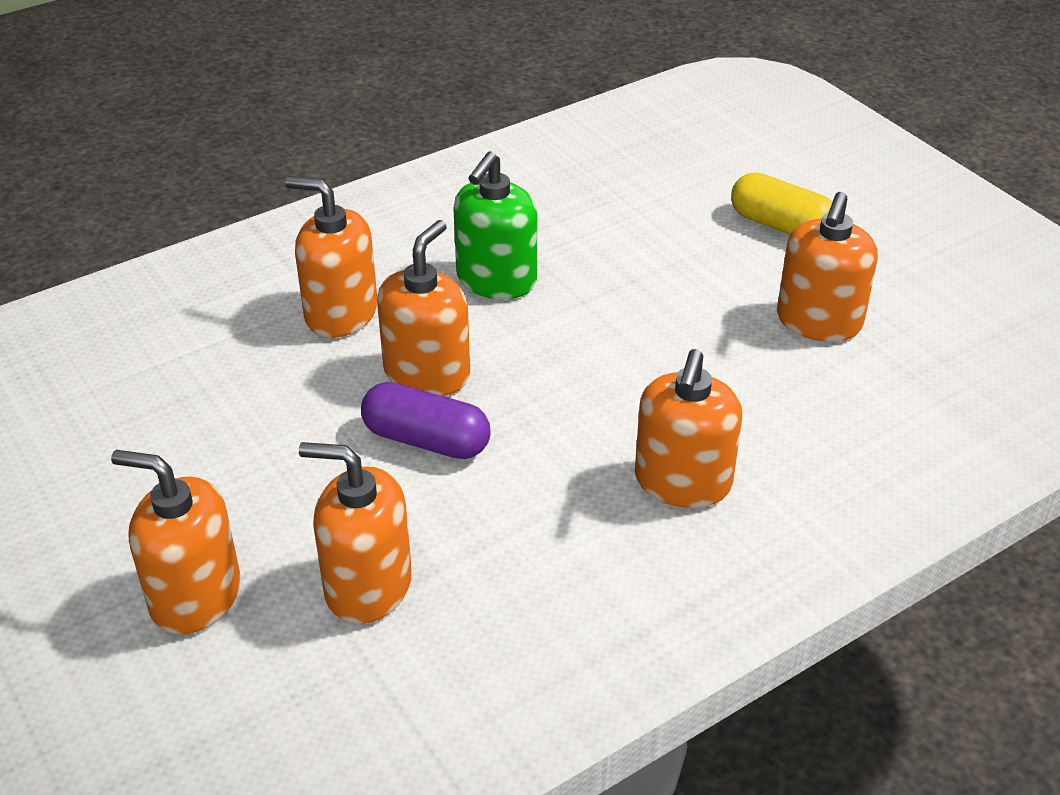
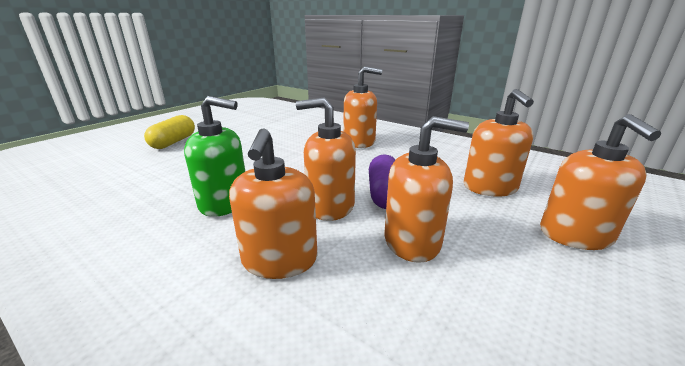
camera: 110 degrees left, 15 degrees down
orange soap dispenser [777,192,878,342] -> orange soap dispenser moved to [385,116,469,263]

